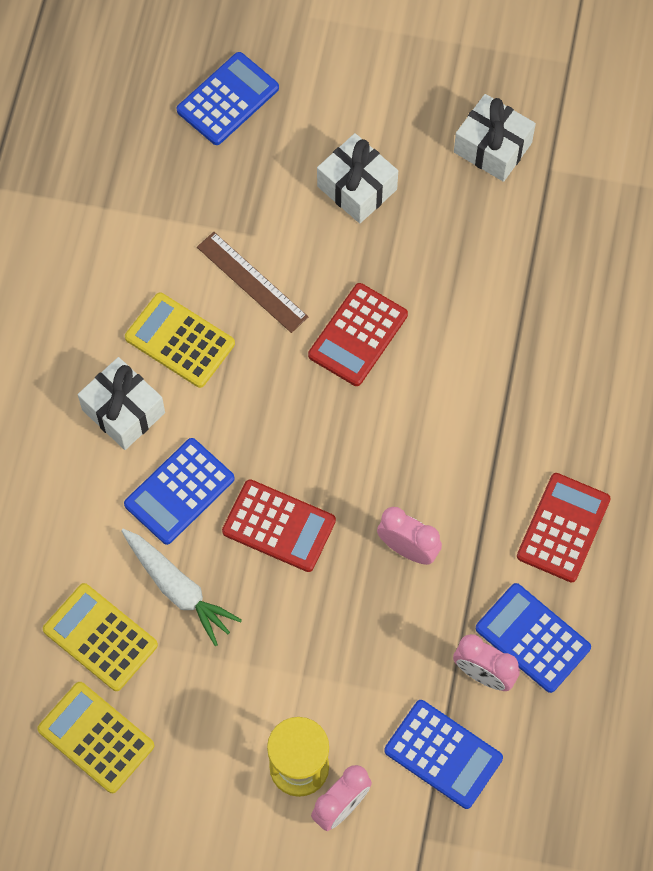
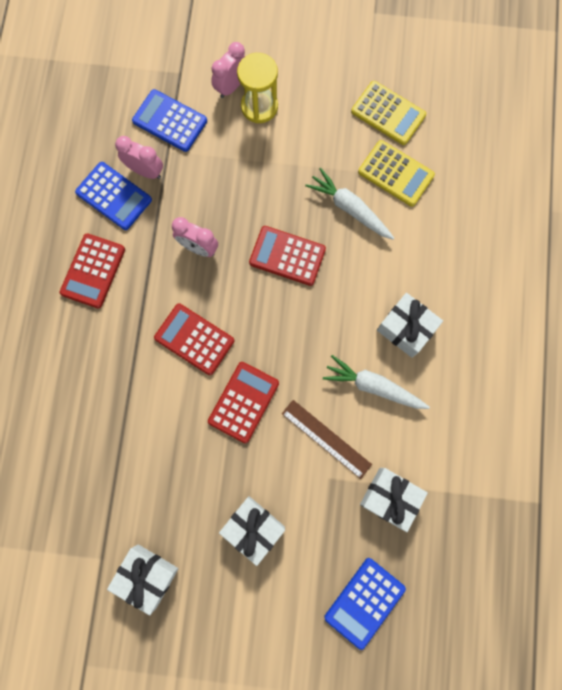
camera: 175 degrees right, 10 degrees up
blue calculator [124,438,235,545] -> none
yellow calculator [125,293,235,388] -> white carrot [323,355,430,409]
none -> red calculator [154,303,234,375]
none -> white gift [360,468,428,532]

